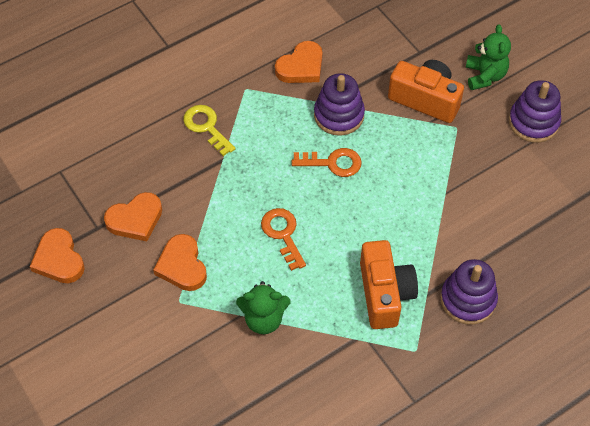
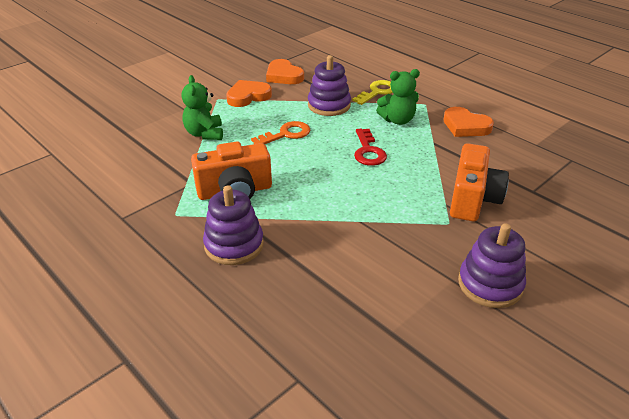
camera: 80 degrees right, 20 degrees down
orange heart [30,228,85,283] -> none
orange key [292,148,362,177] -> red key [354,129,387,166]
purple stacking toy [314,73,365,136] -> purple stacking toy moved to [308,55,351,116]
green teddy bear [466,24,511,90] -> green teddy bear moved to [376,69,420,125]

